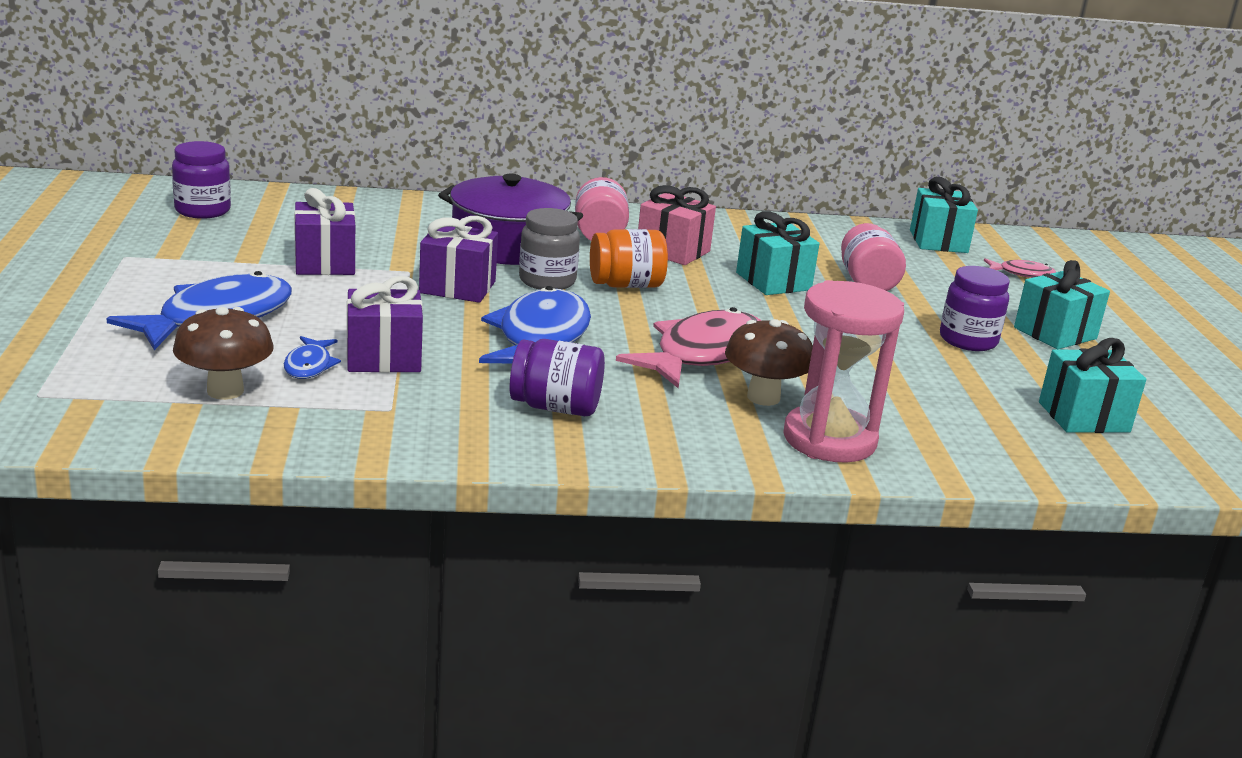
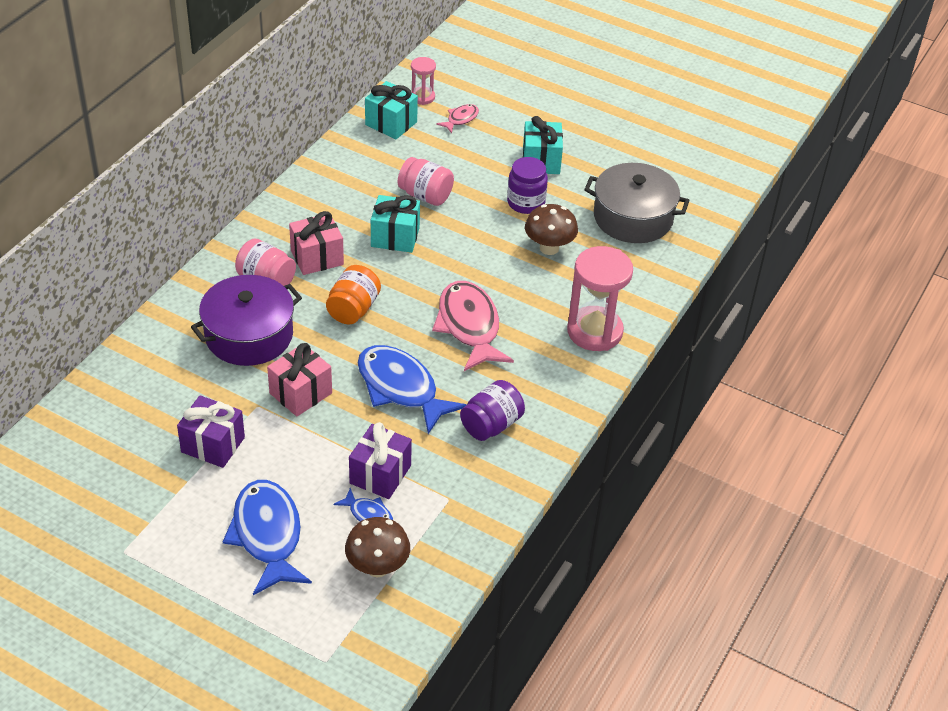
camera: 55 degrees left, 20 degrees up
purple jar [172,141,231,219] -> none
purple gift [419,216,498,303] -> pink gift [267,343,332,416]
grey jar [519,208,580,290] -> none
brown mushroom [725,319,813,406] -> brown mushroom moved to [525,204,578,255]
turquoise gift [1039,338,1146,433] -> grey pot [584,163,690,243]
none -> pink hourglass [411,57,436,105]

